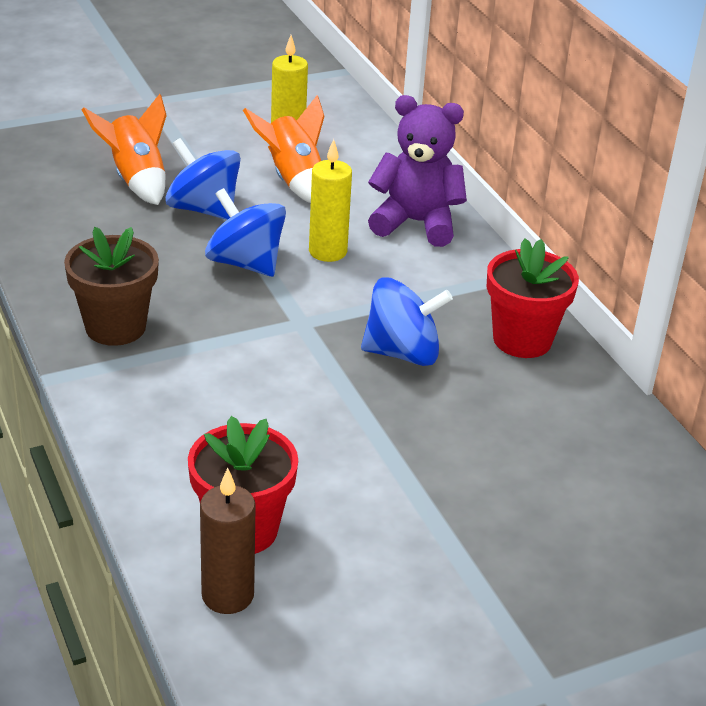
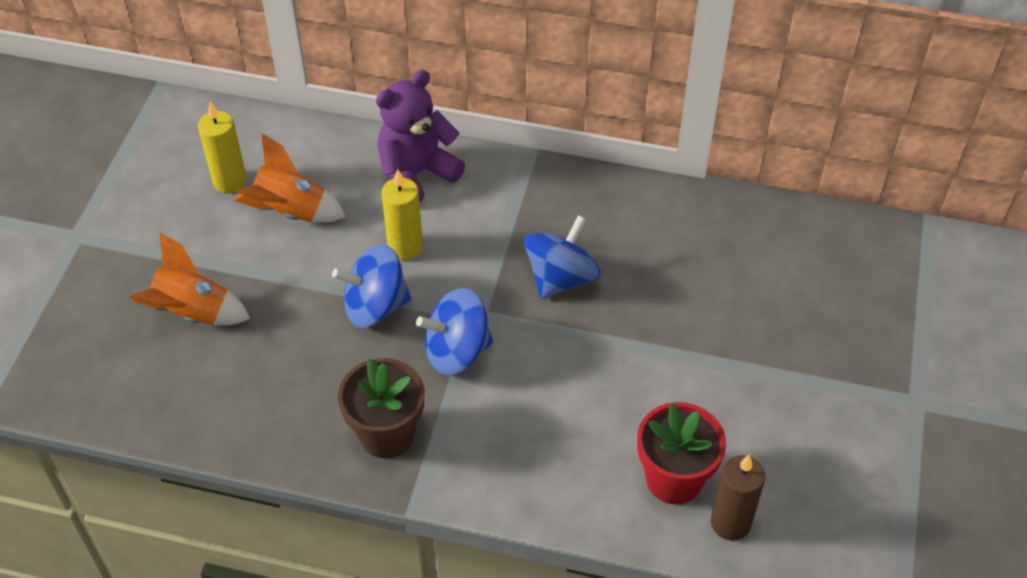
camera: 50 degrees left, 15 degrees up
blue spinning top [165,138,241,220] -> blue spinning top moved to [416,288,493,375]
red flower pot [487,238,579,358] -> none

